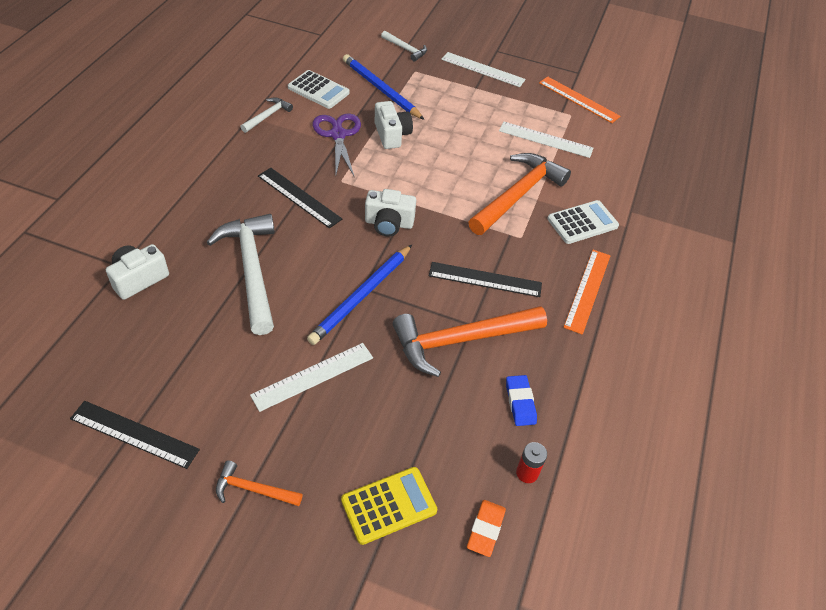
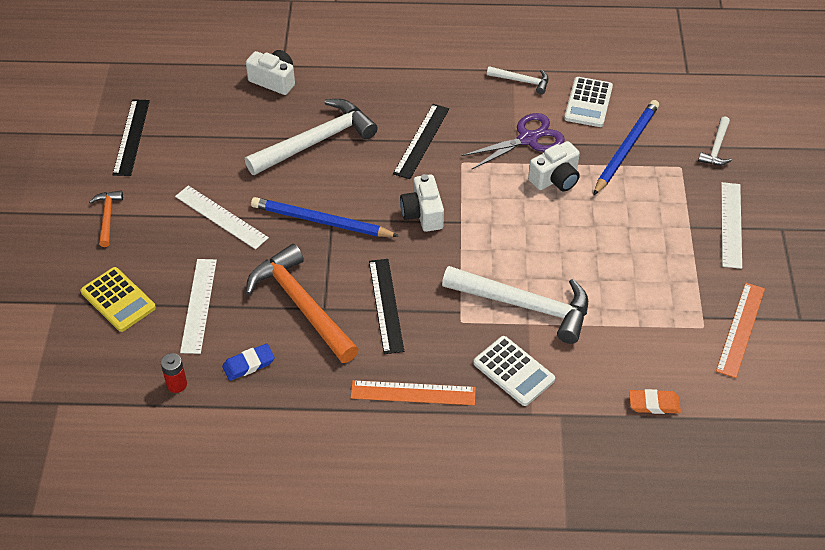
camera: 75 degrees right, 0 degrees up
orange eraser [467,500,506,557] -> orange eraser moved to [629,389,681,414]
orange hammer [468,153,571,235] -> white hammer [442,266,588,344]
white ruler [499,122,594,158] -> white ruler moved to [180,259,217,354]

